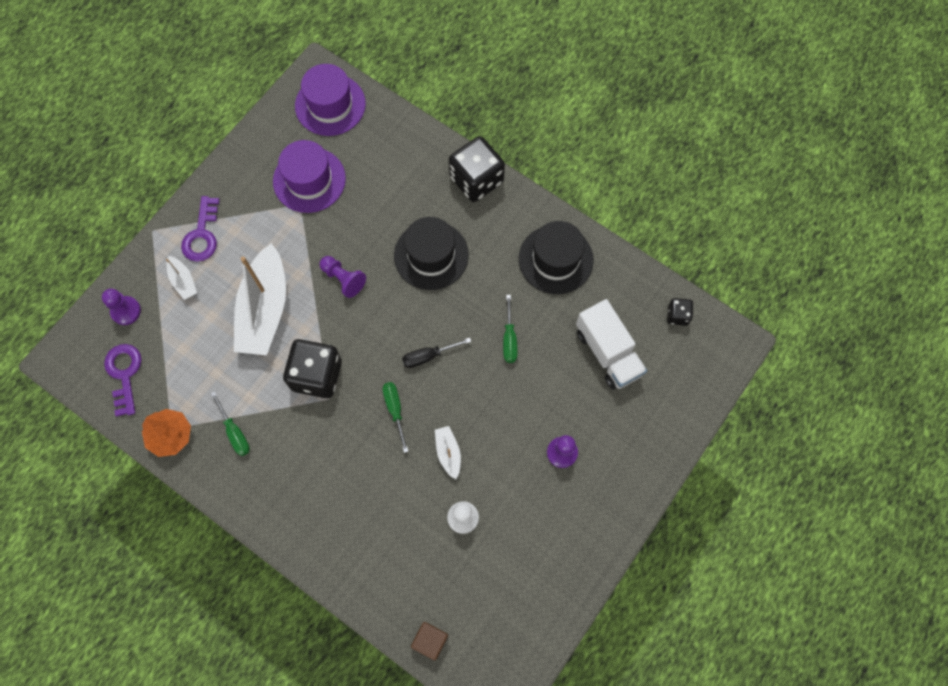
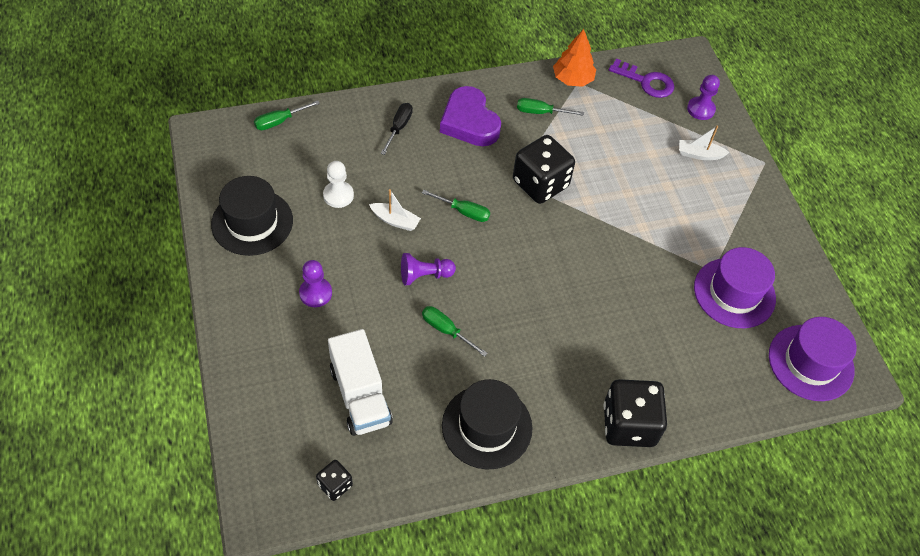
camera: 125 degrees right, 15 degrees down
purple key [181,196,220,262] -> none
white boat [234,243,286,355] -> none
purple pawn [319,256,366,298] -> purple pawn moved to [401,253,456,285]
black hat [394,217,469,290] -> black hat moved to [211,176,293,256]
black screwdriver [402,338,471,368] -> black screwdriver moved to [380,103,413,155]
brown cube [411,622,448,660] -> green screwdriver [254,101,320,130]
white truck [576,299,647,390] -> white truck turned 120 degrees counterclockwise [328,329,393,436]
none -> purple heart [440,86,501,146]

